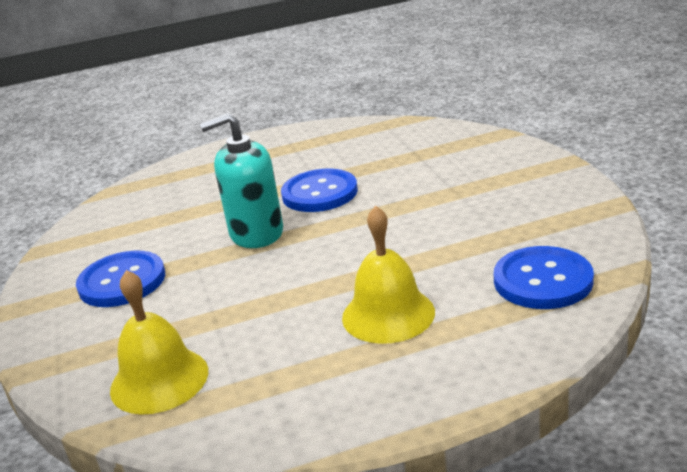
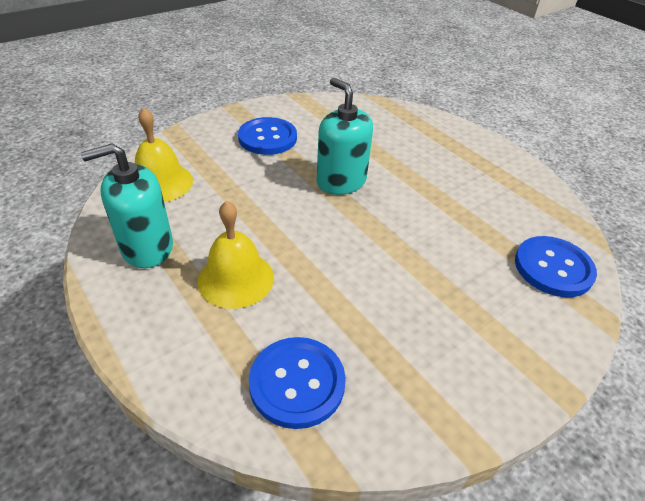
camera: 65 degrees right, 15 degrees up
blue button [281,169,358,212] -> blue button moved to [515,236,597,297]
none -> turquoise soap dispenser [81,143,173,268]

